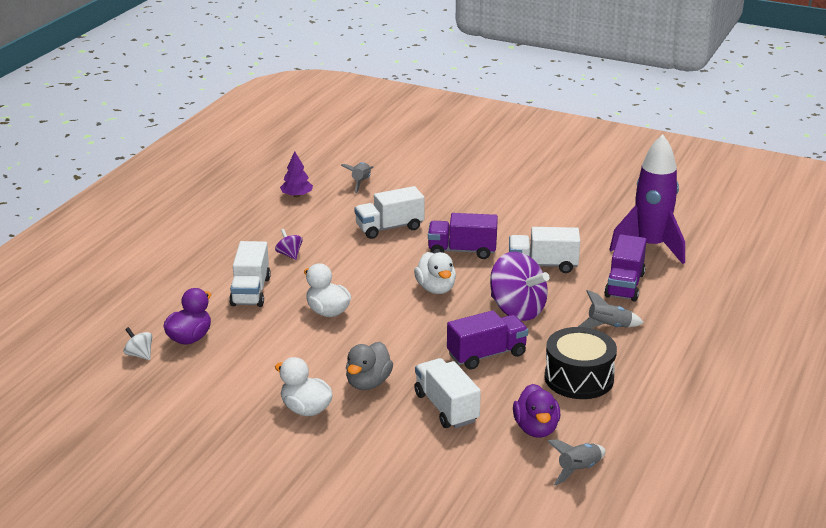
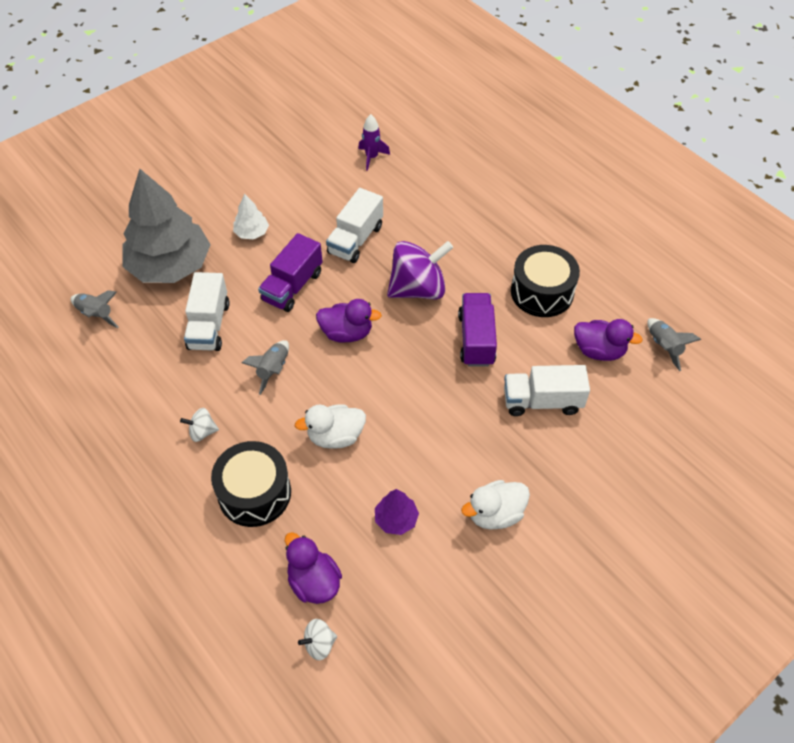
camera: 65 degrees left, 25 degrees up
white truck [229,241,271,307] -> black drum [211,441,291,527]
purple spinning top [275,229,303,260] -> white spinning top [180,408,219,442]
purple tree [280,151,313,197] -> purple tree moved to [375,489,419,535]
grey duck [346,342,393,390] -> none
white duck [414,252,456,294] -> purple duck [316,299,382,343]
grey rocket [578,290,644,328] -> grey rocket moved to [242,340,289,395]
purple truck [604,234,647,302] -> none
purple rocket [609,134,685,264] -> purple rocket [358,114,390,170], size x0.46
none -> grey tree [122,169,211,283]
none -> white tree [233,194,269,239]

